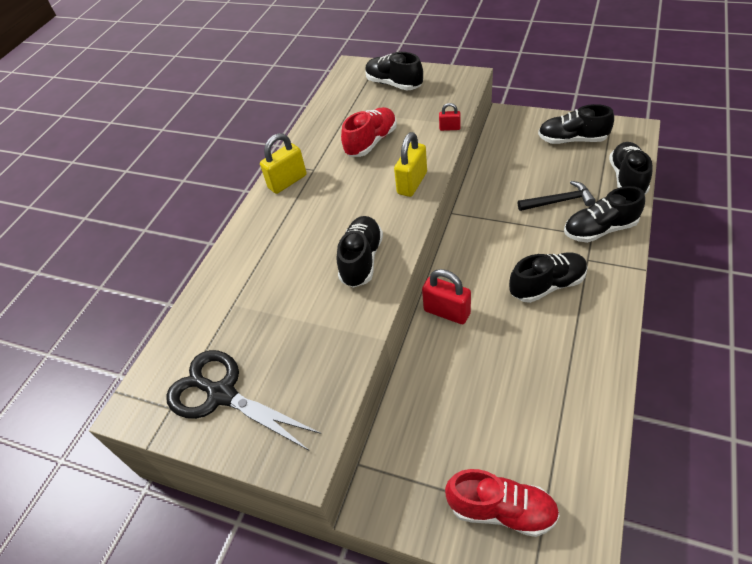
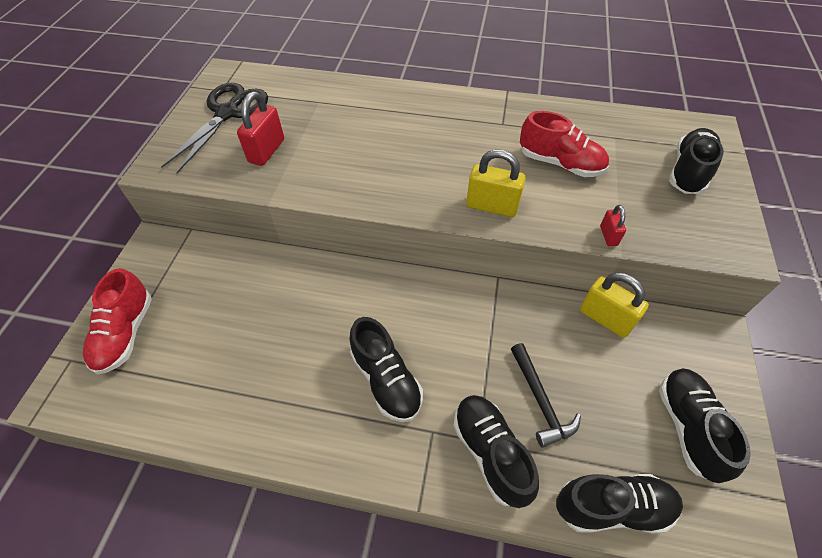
camera: 75 degrees right, 5 degrees up
yellow padlock [260,133,306,194] -> yellow padlock moved to [580,272,649,338]
black shoe [337,216,383,288] -> none
red padlock [422,269,471,324] -> red padlock moved to [237,91,284,166]

